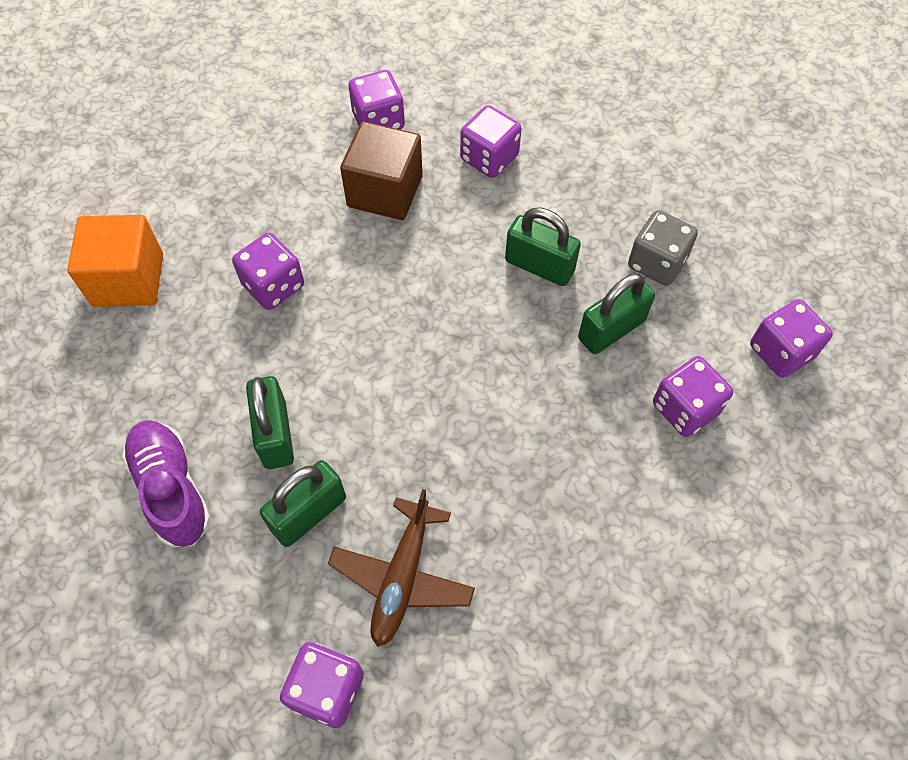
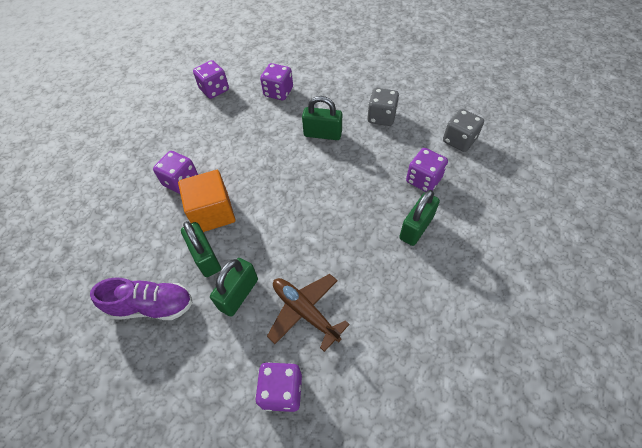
camera: 15 degrees left, 5 degrees down
orange cube [67,215,163,307] -> orange cube moved to [178,170,235,232]
purple shoe [122,420,211,547] -> purple shoe turned 135 degrees clockwise [90,277,193,320]
brown plane [328,489,475,647] -> brown plane turned 135 degrees clockwise [267,274,350,352]
brown cube [340,121,423,220] -> none
green padlock [578,273,655,354] -> green padlock moved to [399,190,440,246]
purple dice [750,299,833,378] -> grey dice [443,109,484,152]

